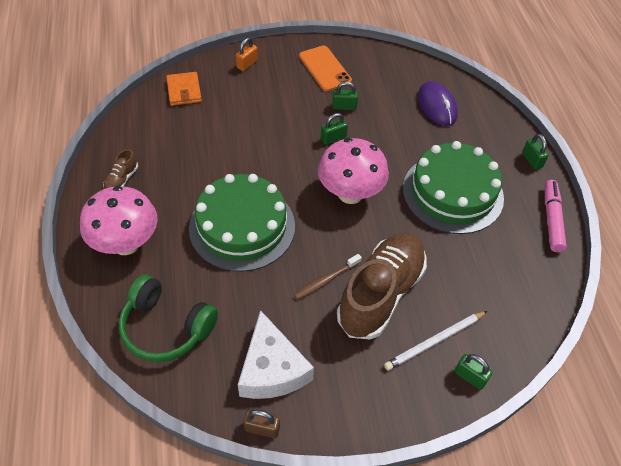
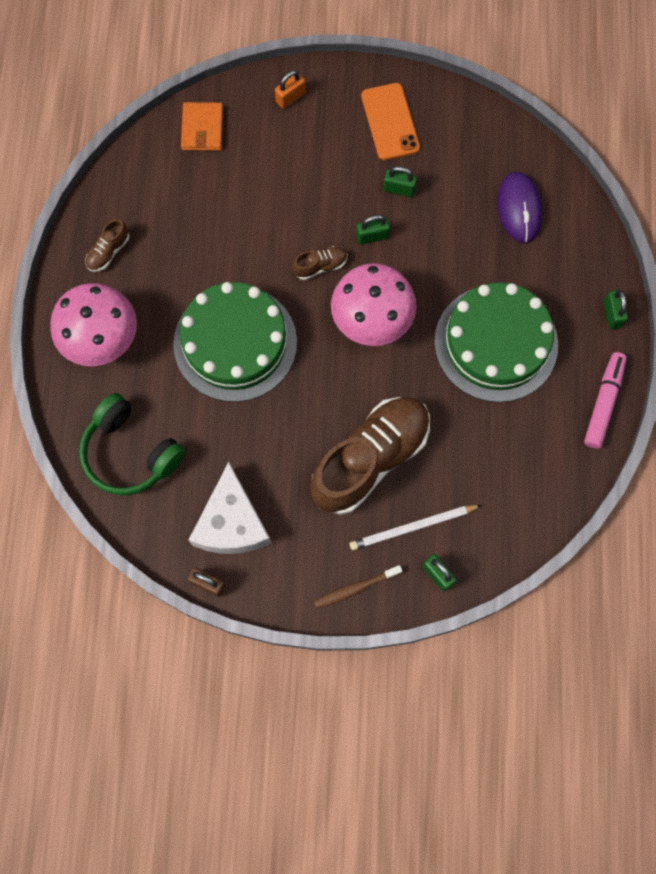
camera: 15 degrees right, 20 degrees up
brown toothbrush [294,254,362,300] -> brown toothbrush moved to [313,565,402,609]
none -> brown shoe [292,246,347,280]

